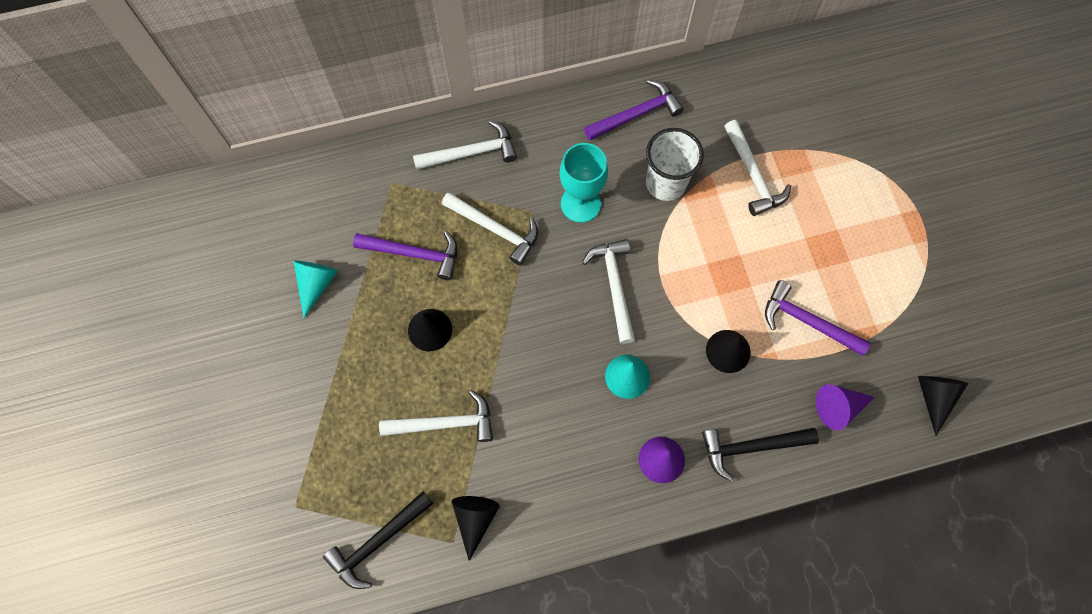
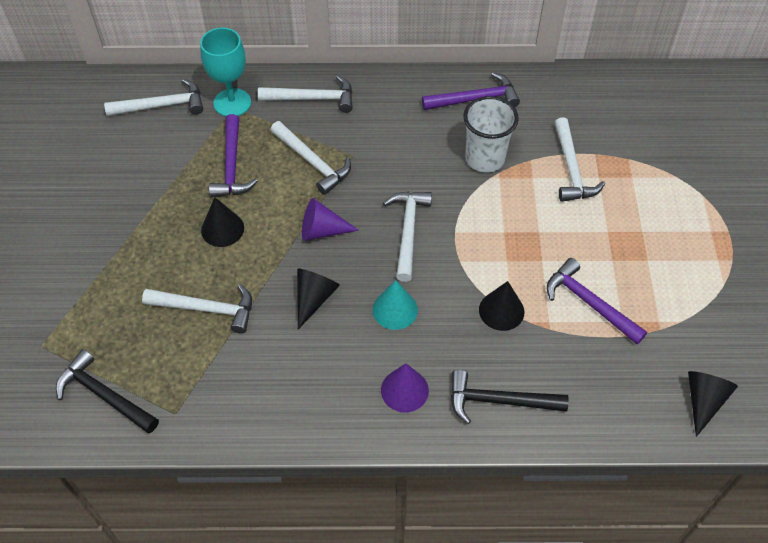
camera: 15 degrees right, 15 degrees down
turquoise cone [294,260,338,318] -> none
black hammer [323,491,433,589] -> black hammer turned 60 degrees clockwise [56,349,159,434]
purple hammer [353,231,457,280] -> purple hammer turned 60 degrees clockwise [209,114,257,198]
black cone [452,496,500,561] -> black cone moved to [297,268,340,329]
turquoise goblet [560,143,608,223] -> turquoise goblet moved to [200,28,251,117]
purple cone [816,384,875,430] -> purple cone moved to [302,198,359,241]
none -> white hammer [104,79,203,116]

